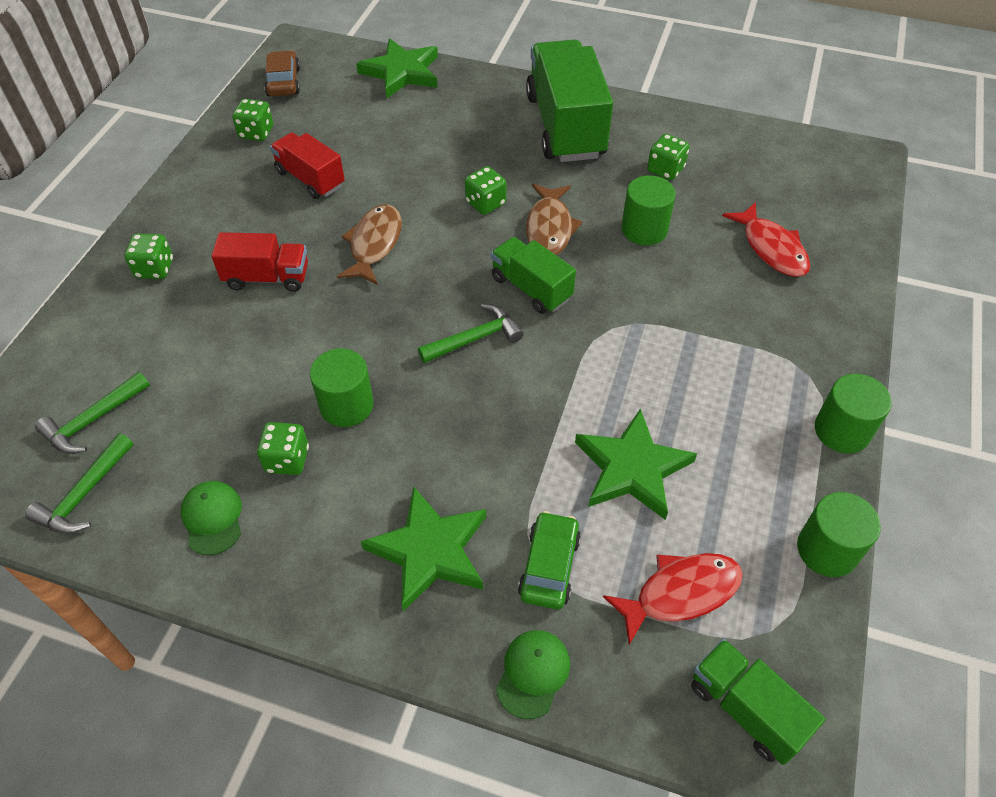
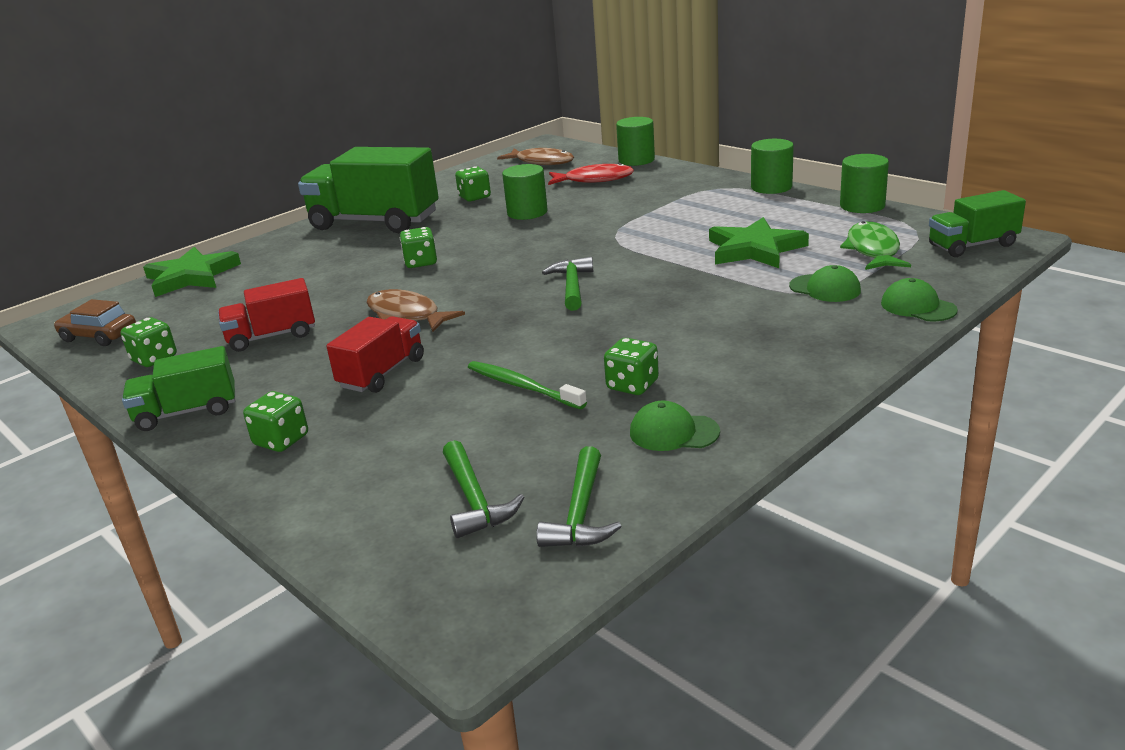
camera: 60 degrees left, 25 degrees down
green hammer [25,433,133,534] -> green hammer turned 45 degrees clockwise [536,446,622,547]
green cylinder [310,348,374,427] -> green cylinder moved to [616,117,655,166]
green star [361,486,486,612] -> none
green truck [491,237,576,314] -> green truck moved to [122,346,235,431]
green car [518,511,581,609] -> green cap [789,265,861,302]
brown fish [526,184,582,255] -> brown fish moved to [497,148,574,165]
red fish [603,553,743,645] -> green fish [840,221,911,270]
none -> green toothbrush [468,361,587,409]

